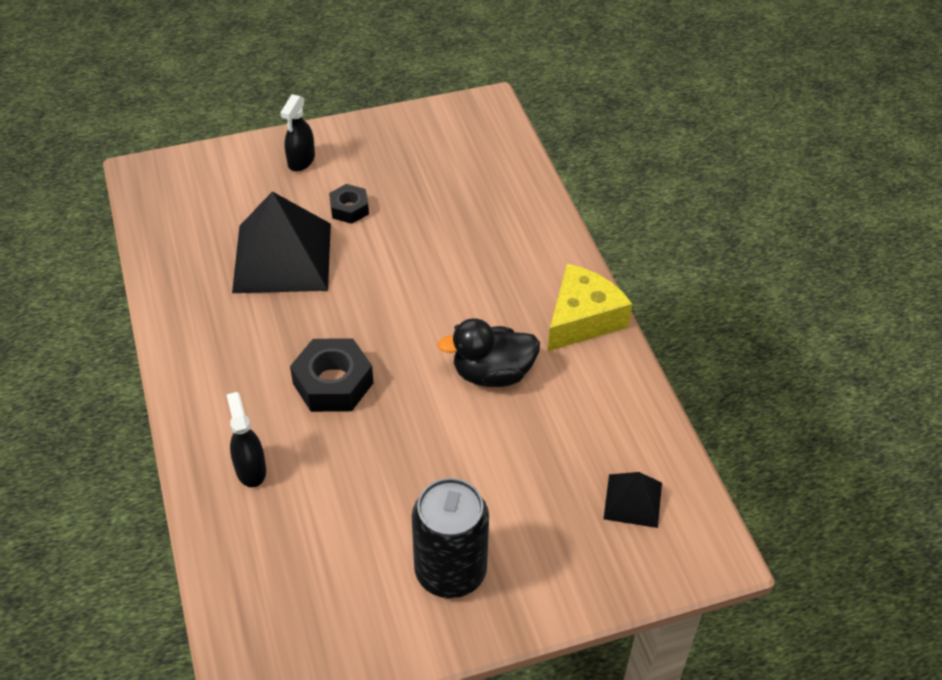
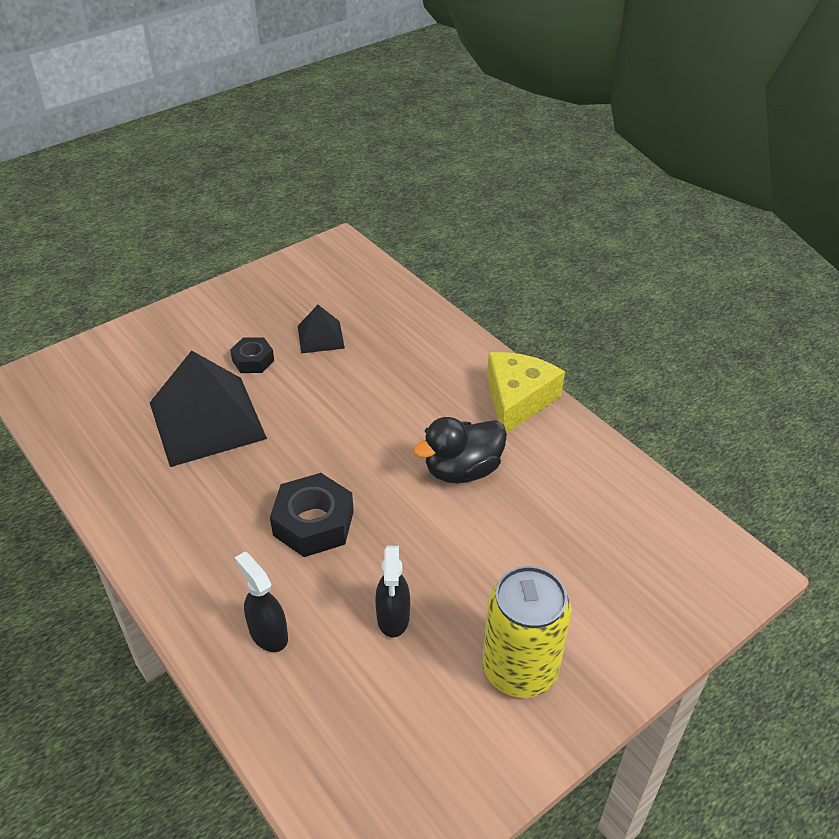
camera: 20 degrees left, 5 degrees down
black spray bottle [280,94,315,172] -> black spray bottle moved to [375,546,410,638]
black can [412,478,489,598] -> yellow can [482,566,572,698]
black pyramid [604,472,662,528] -> black pyramid moved to [298,305,345,353]

